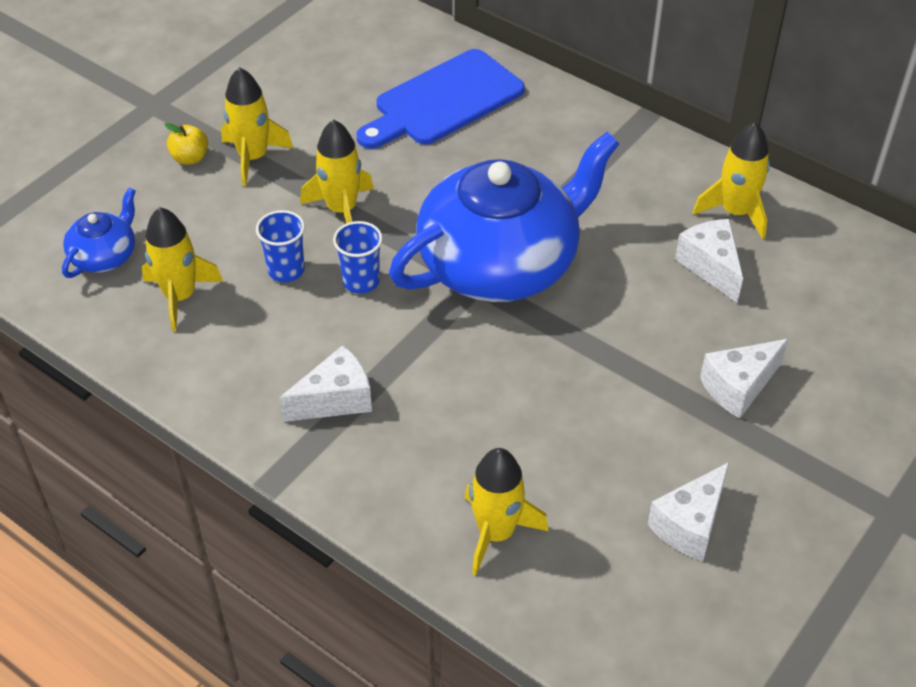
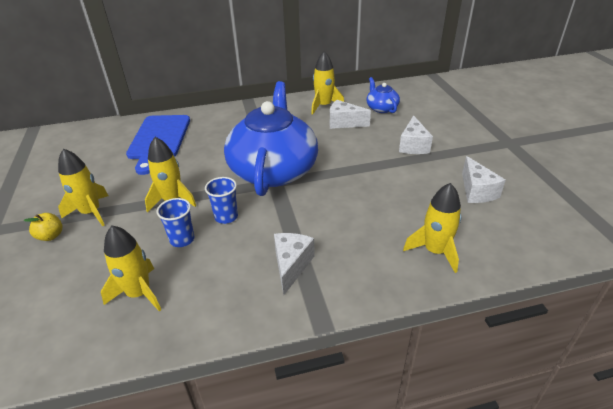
camera: 50 degrees left, 10 degrees down
blue teapot [62,188,136,278] -> blue teapot moved to [366,77,400,113]

